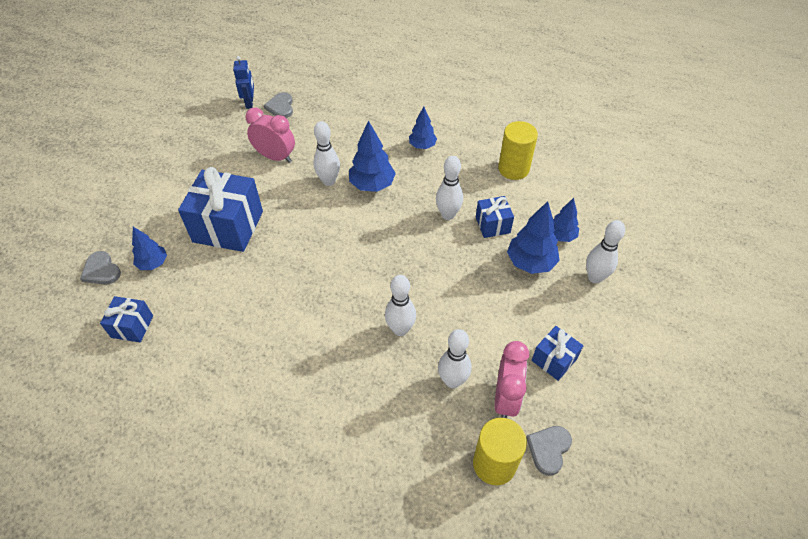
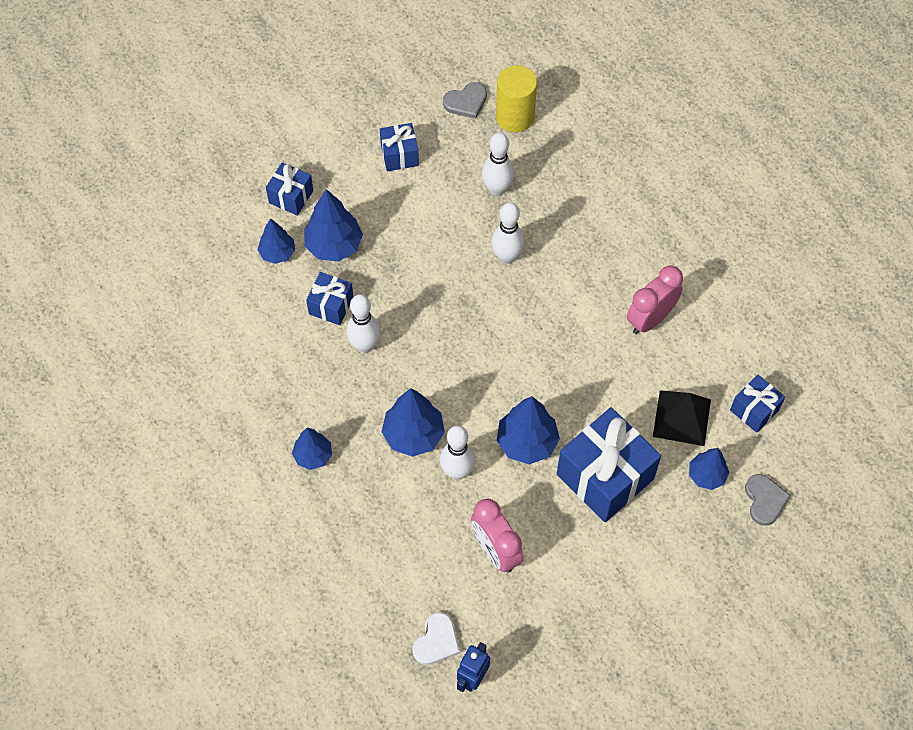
camera: 145 degrees left, 10 degrees up
grey heart [264,92,293,118] -> white heart [412,612,460,665]
pink clock [495,341,529,418] -> pink clock moved to [627,265,683,334]
yellow cylinder [498,121,538,180] -> none
white bowling pin [586,220,625,283] -> blue gift [266,162,314,216]
none -> blue tree [497,396,560,465]
none -> black pyramid [653,390,711,446]

